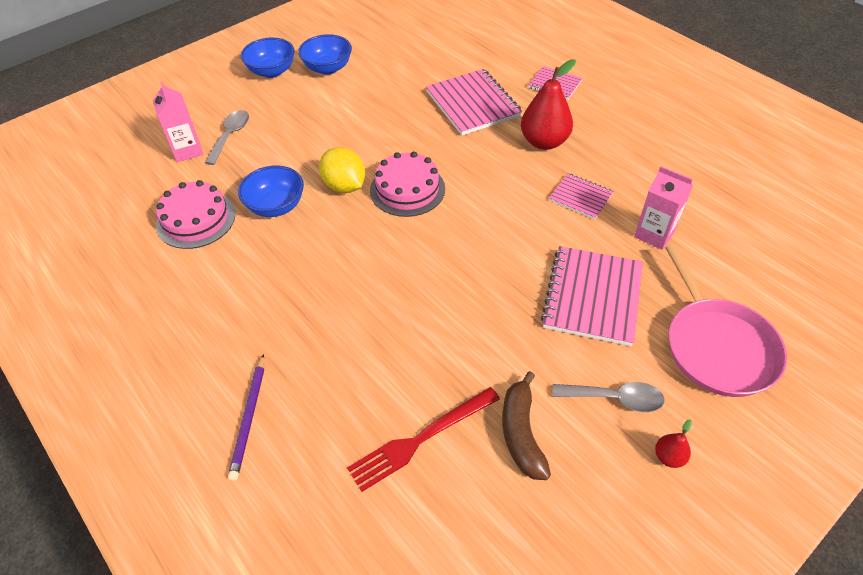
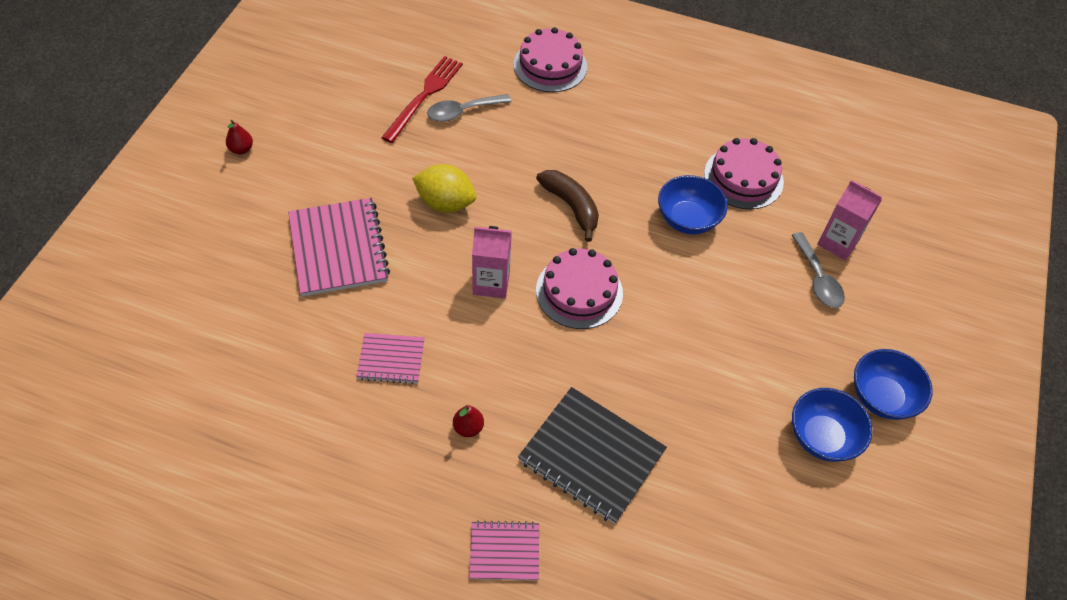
camera: 145 degrees right, 5 degrees up
purple pencil [228,354,264,481] -> pink cake [513,27,587,92]
yellow lemon [319,147,365,193] -> yellow lemon moved to [412,164,476,213]
pink notebook [426,69,522,135] -> black notebook [518,387,667,524]
brown banana [502,371,551,480] -> brown banana moved to [536,170,599,242]
red pear [521,59,576,150] -> red pear [453,405,484,437], size x0.46
grey spoon [552,382,665,412] -> grey spoon moved to [427,94,511,122]
pink carton [634,166,693,250] -> pink carton moved to [472,226,512,299]
pink pan [665,244,787,397] -> none

